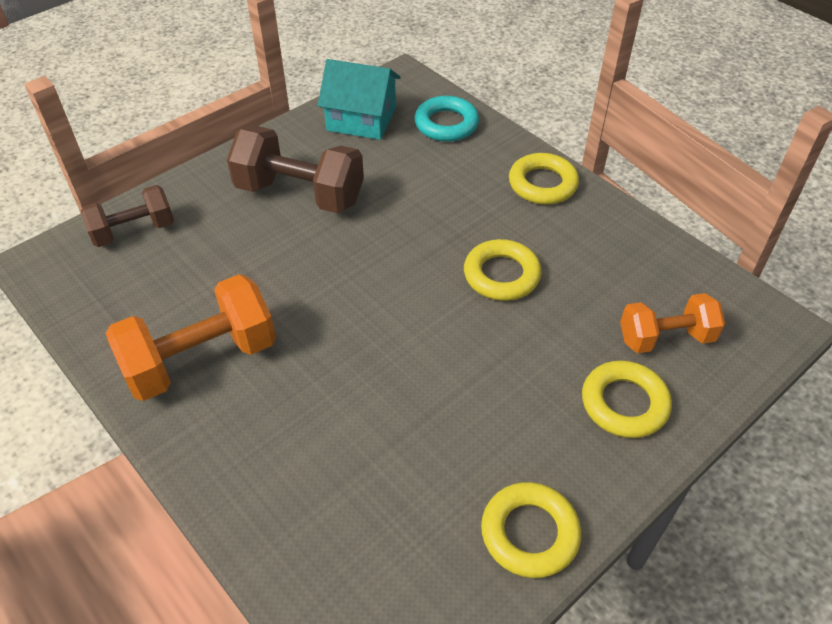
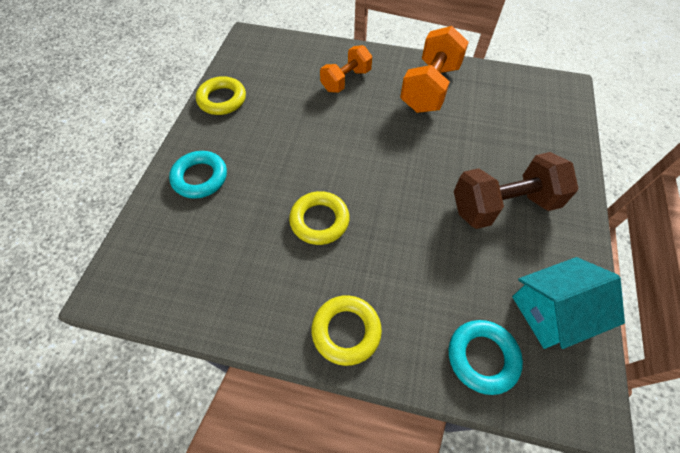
camera: 145 degrees right, 10 degrees up
brown dumbbell [81,185,174,247] -> none
yellow ring [582,360,672,438] -> turquoise ring [169,151,227,199]
orange dumbbell [620,293,725,353] -> orange dumbbell moved to [320,45,372,93]

